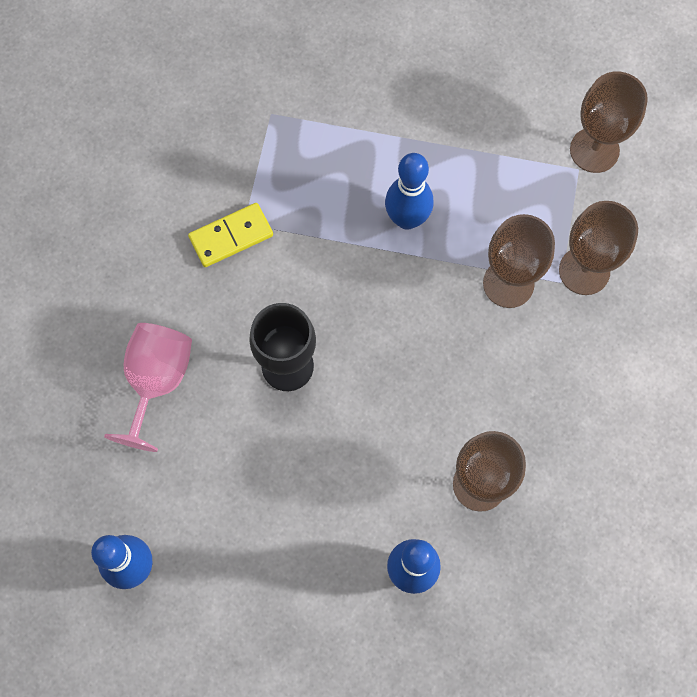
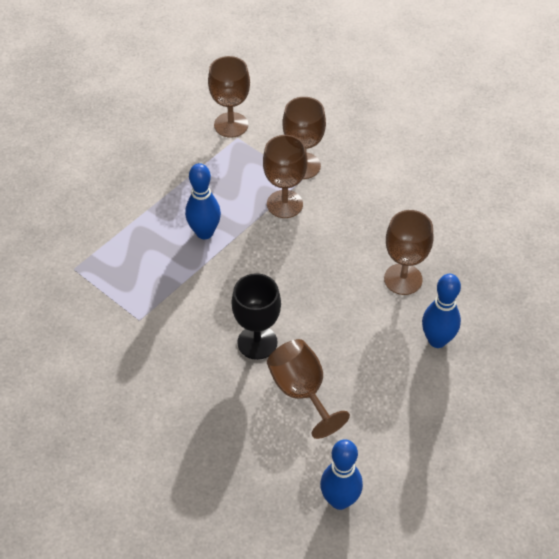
camera: 60 degrees left, 20 degrees down
pink goblet [104,323,192,452] -> none
yellow domino [188,203,273,267] -> none
none -> brown goblet [267,339,350,439]

